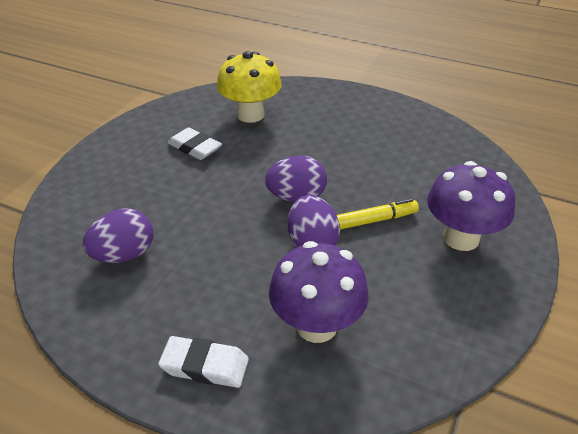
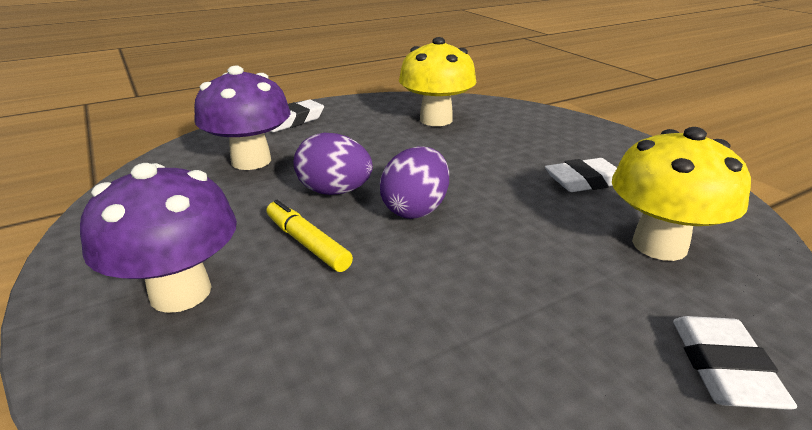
camera: 125 degrees right, 10 degrees down
purple egg [83,208,153,263] -> yellow mushroom [399,37,476,126]
yellow marker [337,199,419,230] -> yellow marker turned 120 degrees clockwise [267,200,353,272]
none -> white eraser [673,316,797,410]

